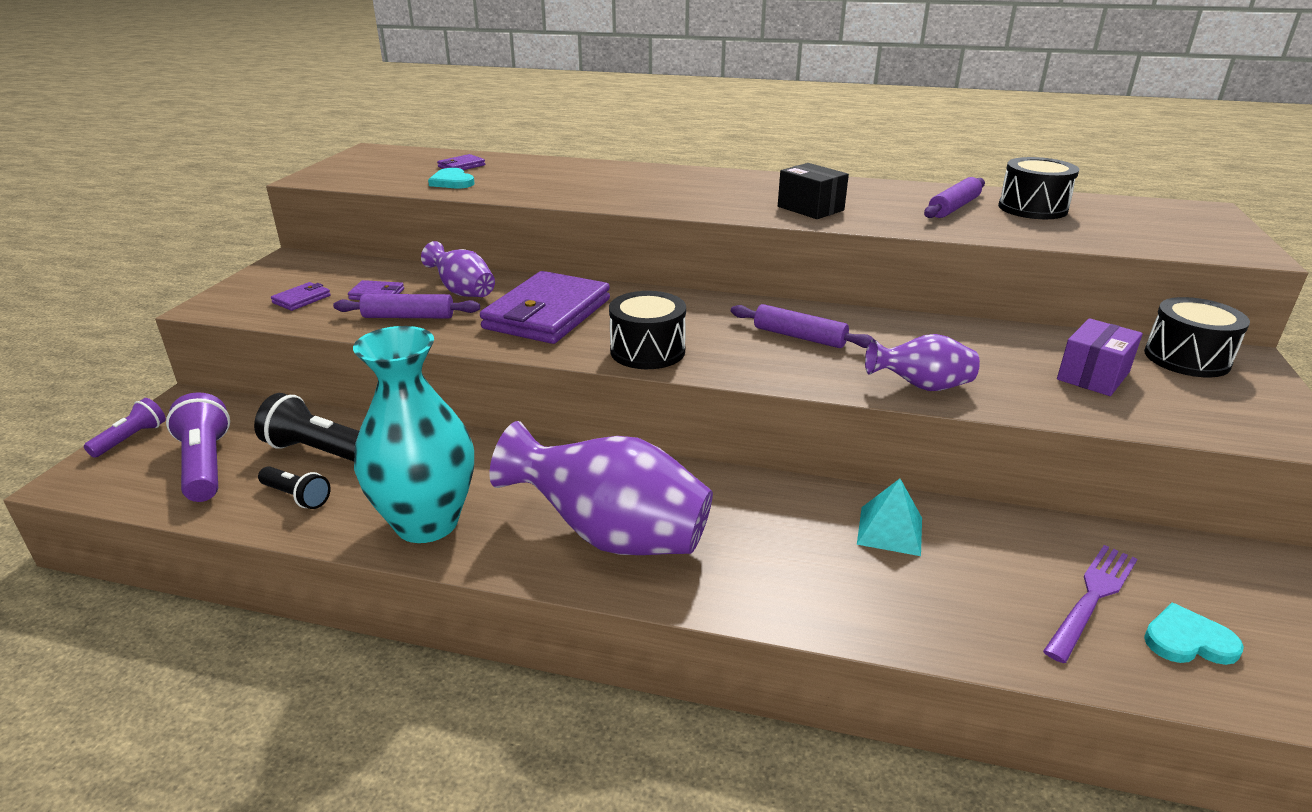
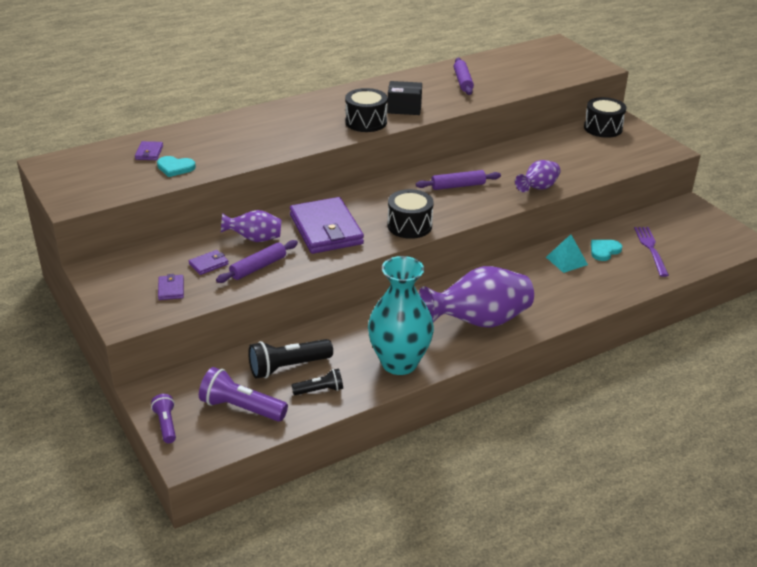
camera: 45 degrees left, 5 degrees up
black drum [998,157,1079,219] -> black drum moved to [345,88,388,132]
purple box [1057,318,1143,396] -> none
turquoise heart [1144,603,1244,665] -> turquoise heart moved to [591,240,622,261]

